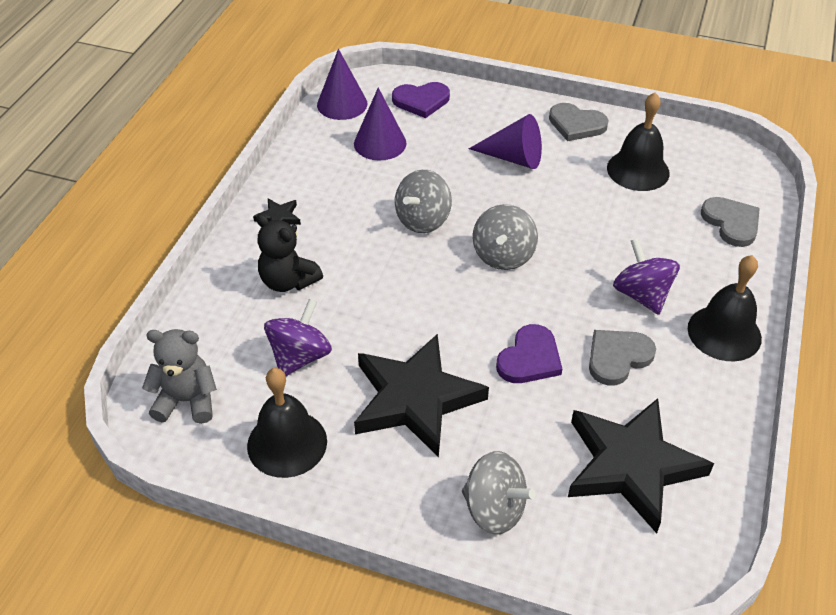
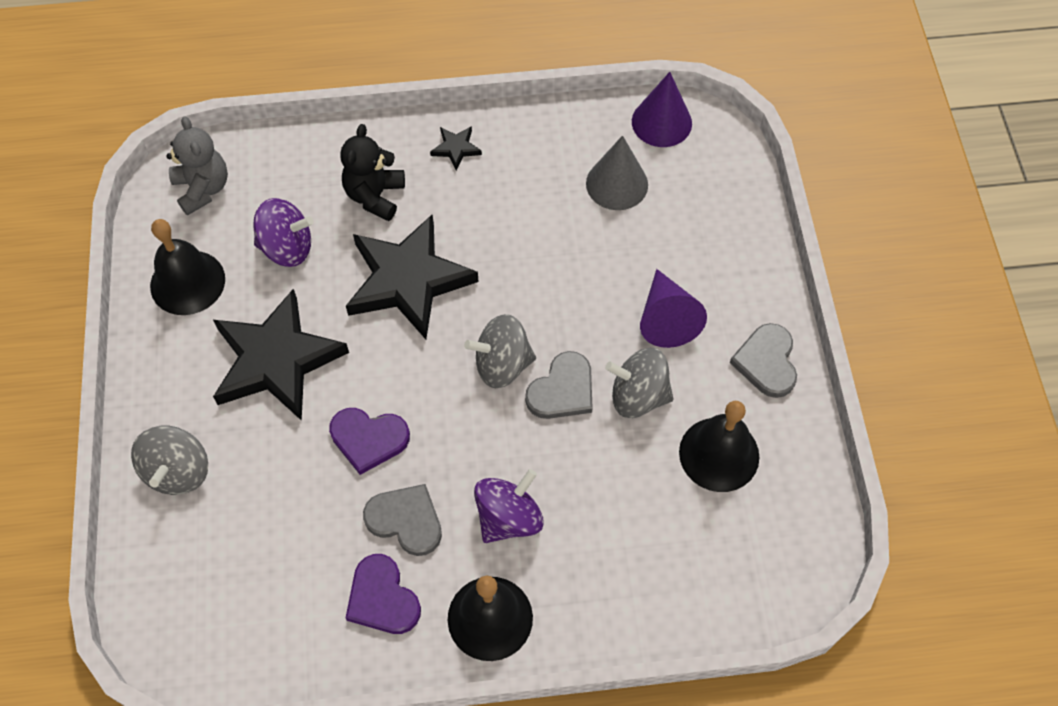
camera: 65 degrees right, 15 degrees up
purple cone [354,88,407,161] -> grey cone [586,135,648,210]
purple heart [392,82,450,118] -> purple heart moved to [346,554,421,634]
grey spinning top [395,170,452,233] -> grey spinning top moved to [605,348,674,418]
black star [568,398,714,533] -> black star moved to [346,214,479,339]
grey heart [701,197,760,247] -> grey heart moved to [525,351,593,419]

